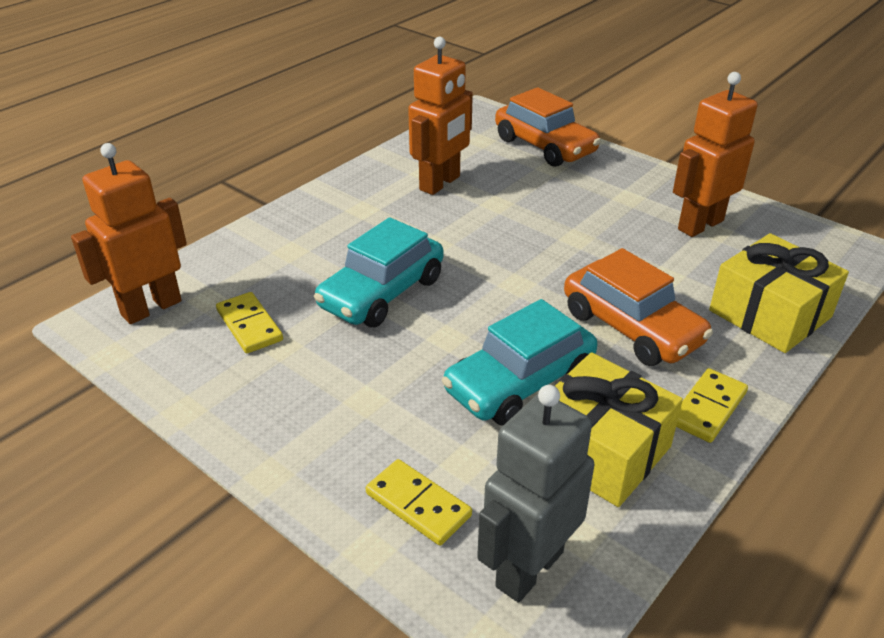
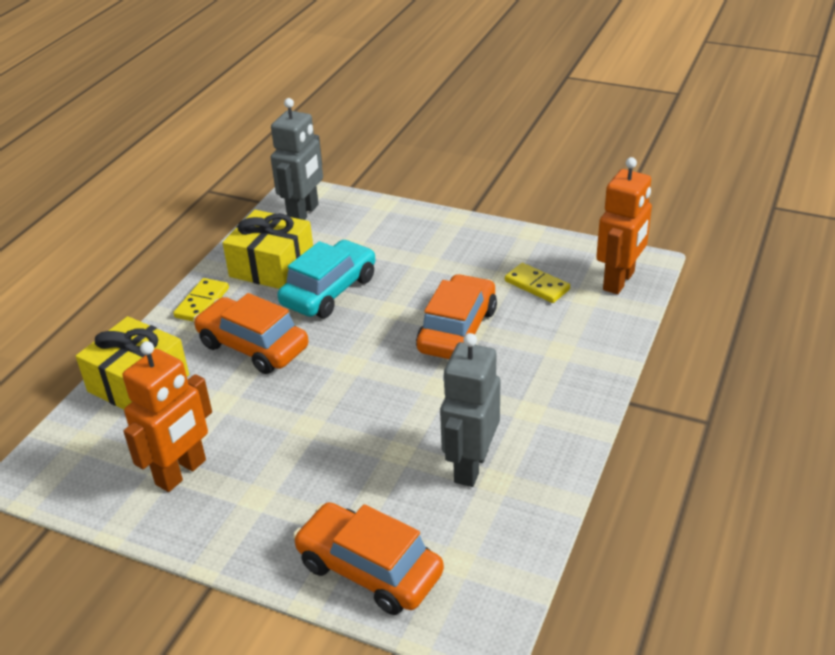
camera: 165 degrees right, 0 degrees up
turquoise car [314,217,443,327] -> orange car [416,274,497,359]
yellow domino [366,459,472,546] -> none
orange robot [408,37,473,195] -> grey robot [440,333,500,487]

